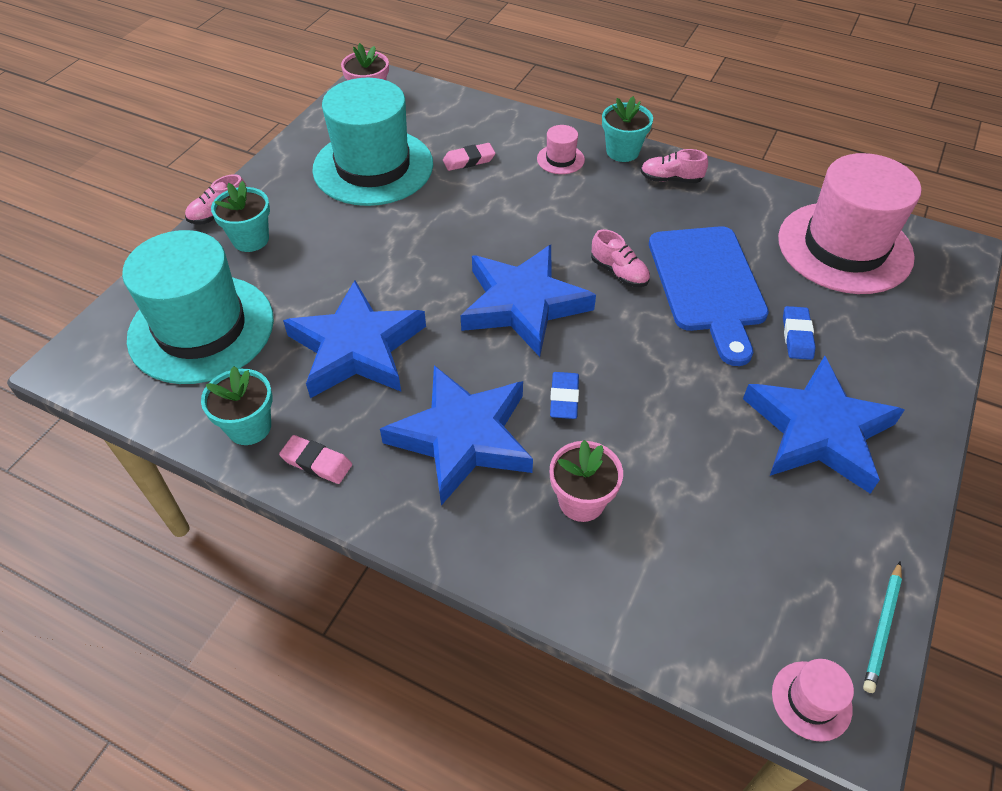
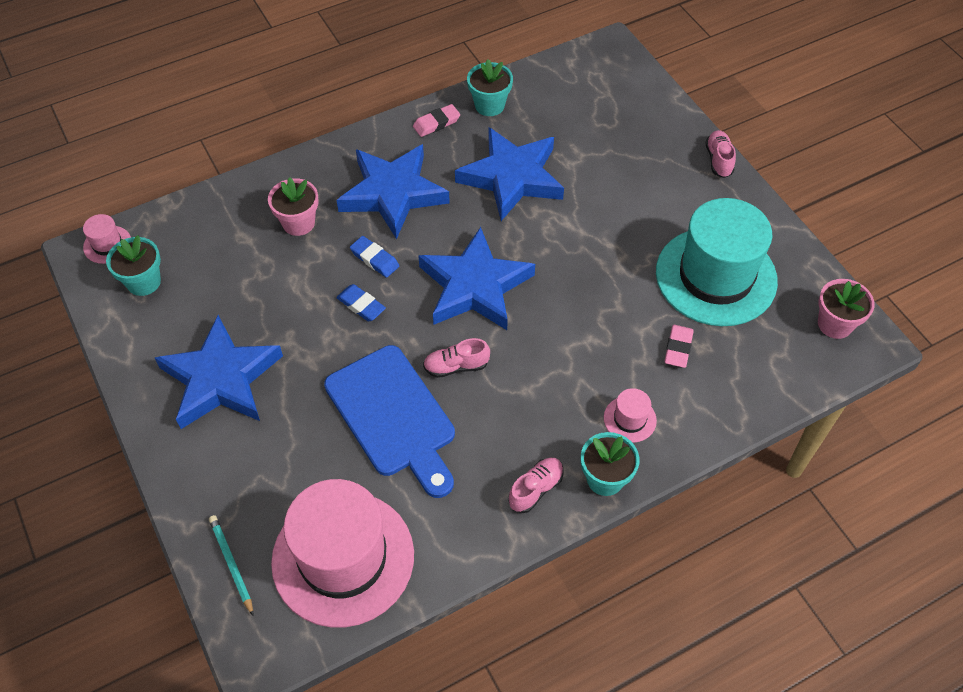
camera: 125 degrees right, 5 degrees up
turquoise hat [122,230,274,384] -> none
turquoise flower pot [211,181,270,252] -> turquoise flower pot moved to [106,235,161,296]
blue cutting board [649,226,769,366] -> blue cutting board turned 150 degrees counterclockwise [324,345,455,498]
blue eraser [783,306,816,360] -> blue eraser moved to [336,284,386,322]
turquoise pencil [863,562,902,693] -> turquoise pencil moved to [209,515,254,616]

